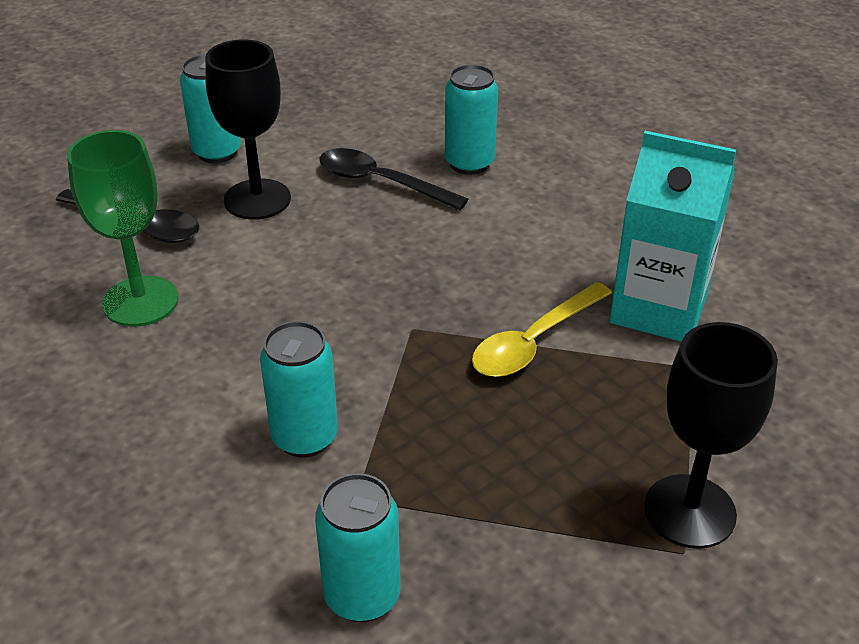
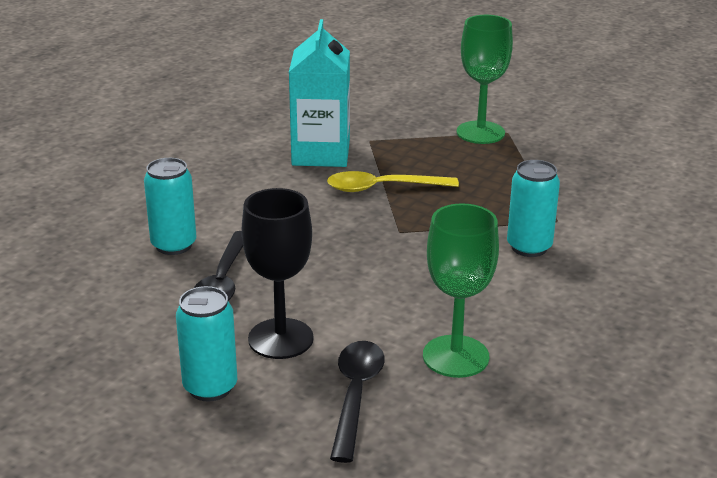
camera: 110 degrees left, 10 degrees down
turquoise can [315,473,401,622] -> none
yellow spoon [472,282,612,377] -> yellow spoon turned 150 degrees clockwise [327,171,459,192]
black goblet [644,322,778,549] -> green goblet [457,15,513,144]

